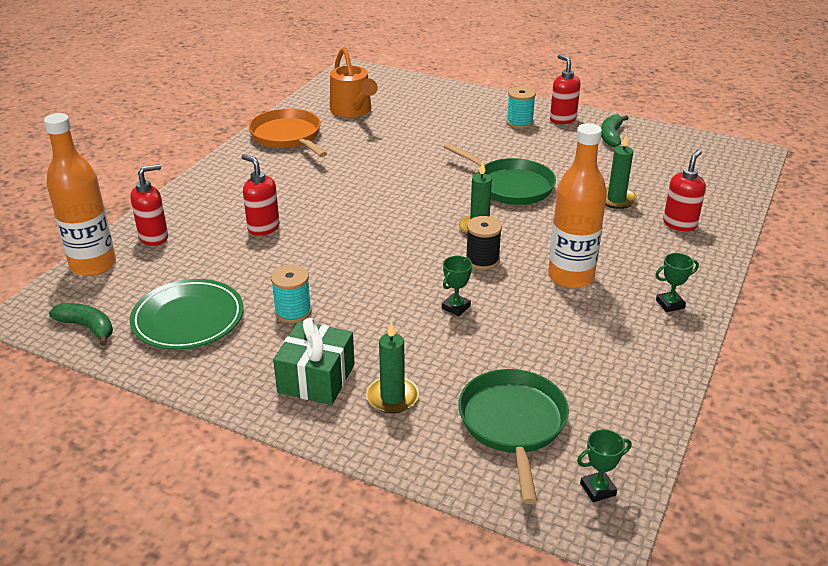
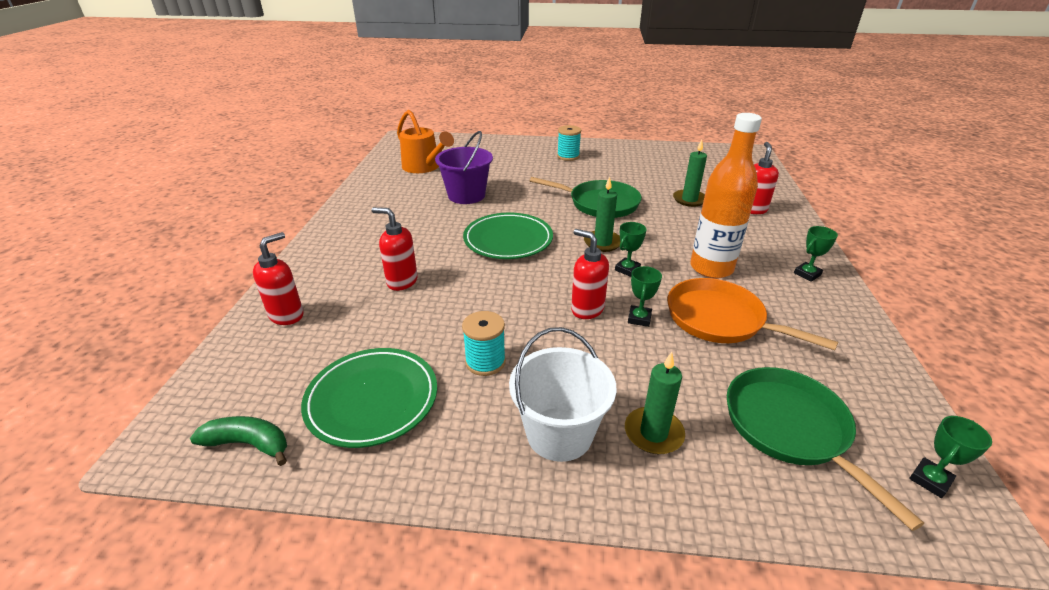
camera: 20 degrees left, 0 degrees up
orange bottle [44,113,116,276] -> none
orange pan [249,108,327,157] -> orange pan moved to [667,278,838,350]
green gift [273,318,355,405] -> white bucket [509,327,616,462]
black spool [466,216,502,270] -> green trophy [615,222,647,277]
red soap dispenser [550,54,580,124] -> red soap dispenser moved to [571,229,609,319]
green banana [601,114,629,147] -> none
none -> purple bucket [435,131,493,204]
none -> green plate [463,212,553,259]

